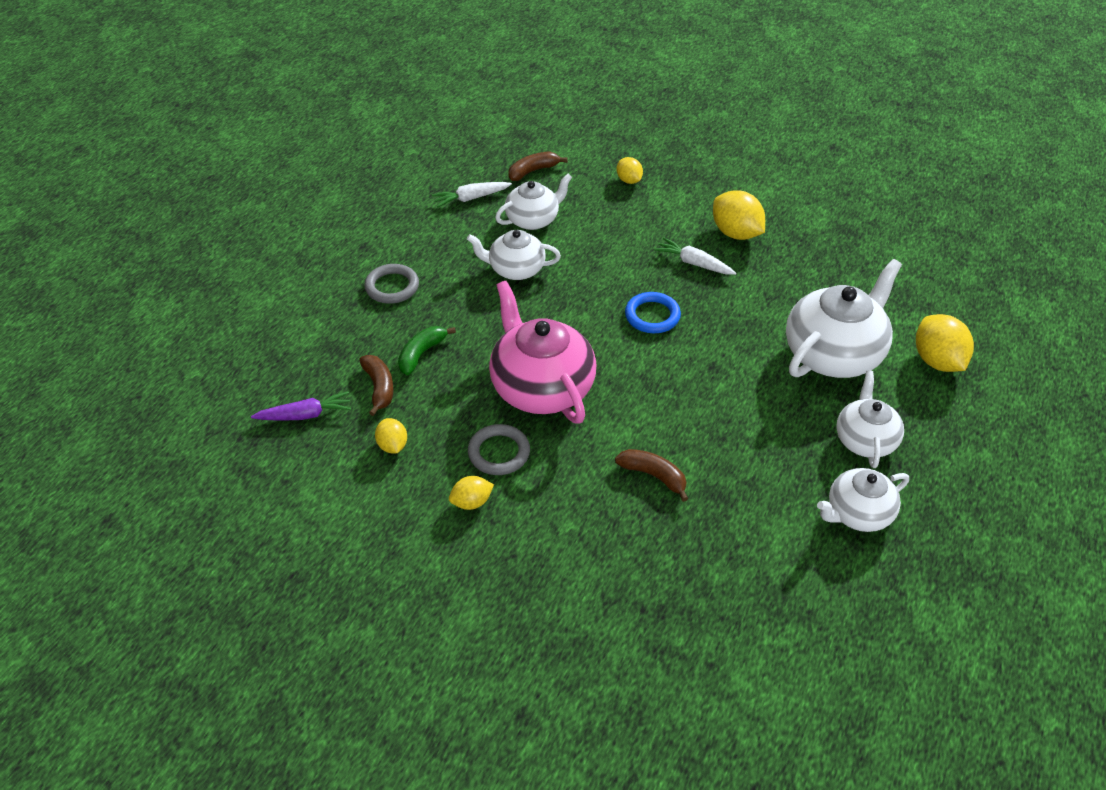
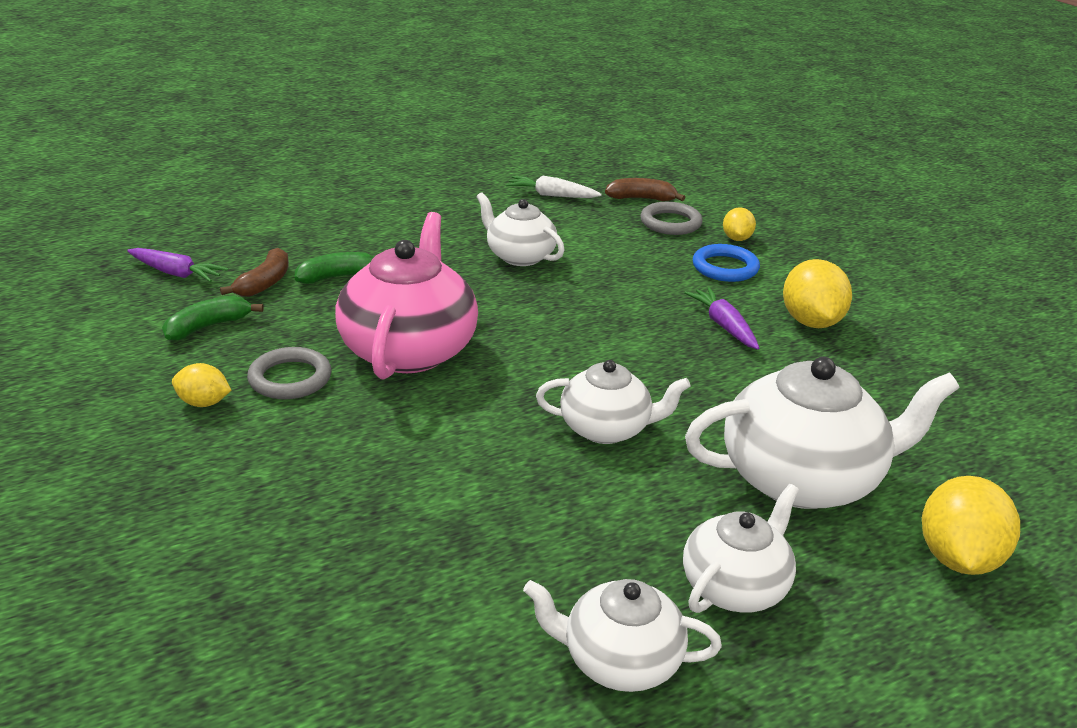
camera: 35 degrees right, 15 degrees down
grey ring [364,264,419,304] -> grey ring moved to [640,202,703,235]
yellow lemon [375,418,407,453] -> green banana [162,295,263,341]
white teapot [495,173,572,230] -> white teapot moved to [536,360,691,444]
brown banana [615,449,688,502] -> none
blue ring [625,292,681,333] -> blue ring moved to [693,244,760,282]
white carrot [654,238,736,275] -> purple carrot [684,287,759,349]

